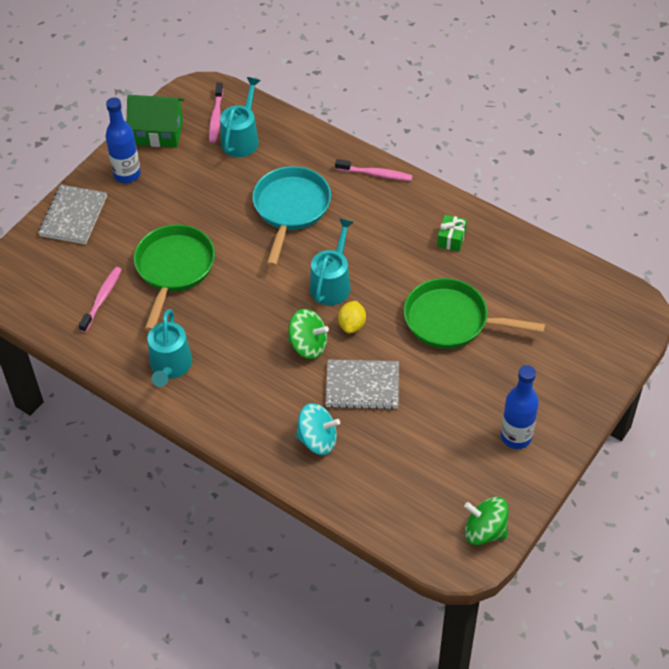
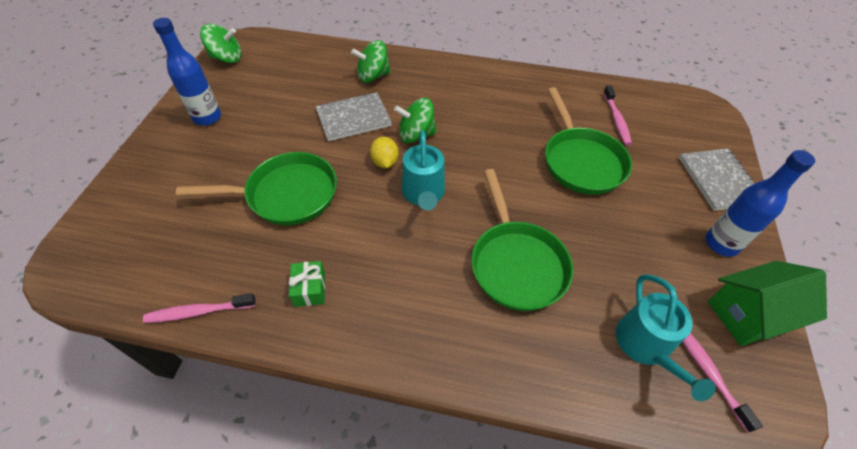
camera: 155 degrees right, 0 degrees up
turquoise watering can [148,309,192,387] -> none
turquoise pan [253,166,331,267] -> green pan [471,169,573,311]
turquoise spinning top [296,403,340,455] -> green spinning top [351,40,391,83]
pink toothbrush [335,159,413,181] -> pink toothbrush moved to [143,293,256,323]

